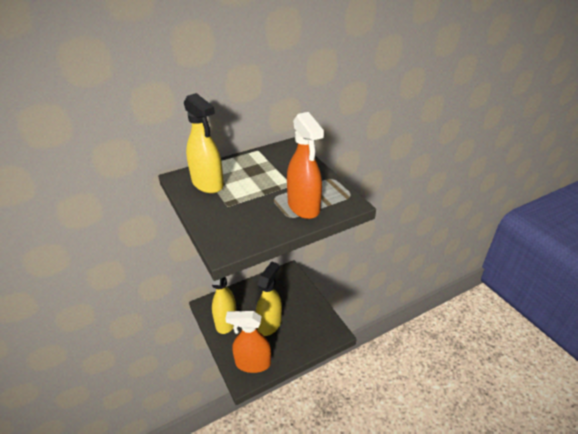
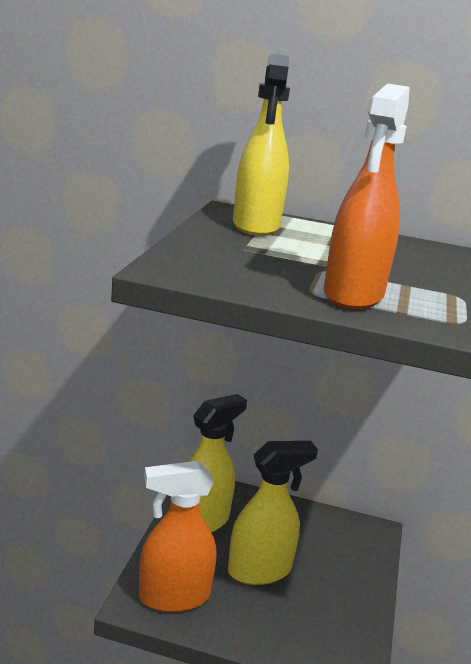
camera: 40 degrees right, 15 degrees down
orange spray bottle [225,311,271,373] -> orange spray bottle turned 60 degrees counterclockwise [139,461,216,612]

